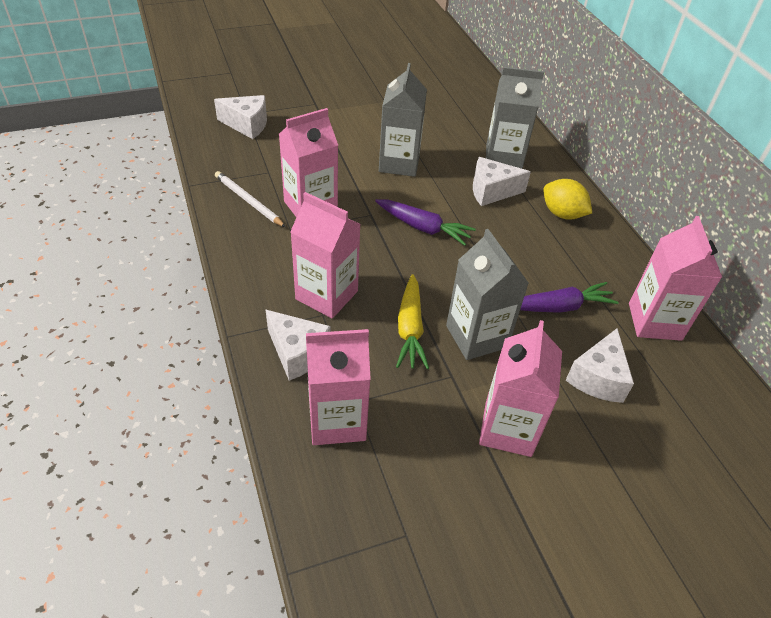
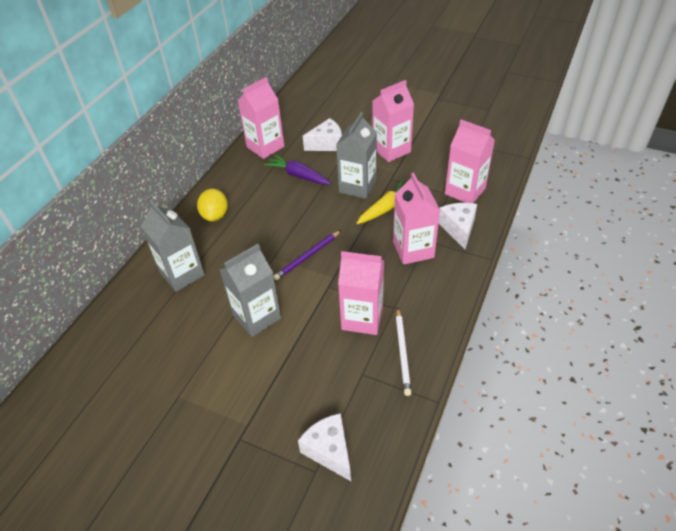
camera: 130 degrees left, 0 degrees up
purple carrot [375,199,476,246] -> purple pencil [274,230,341,280]
white cheese [473,157,531,206] -> none

